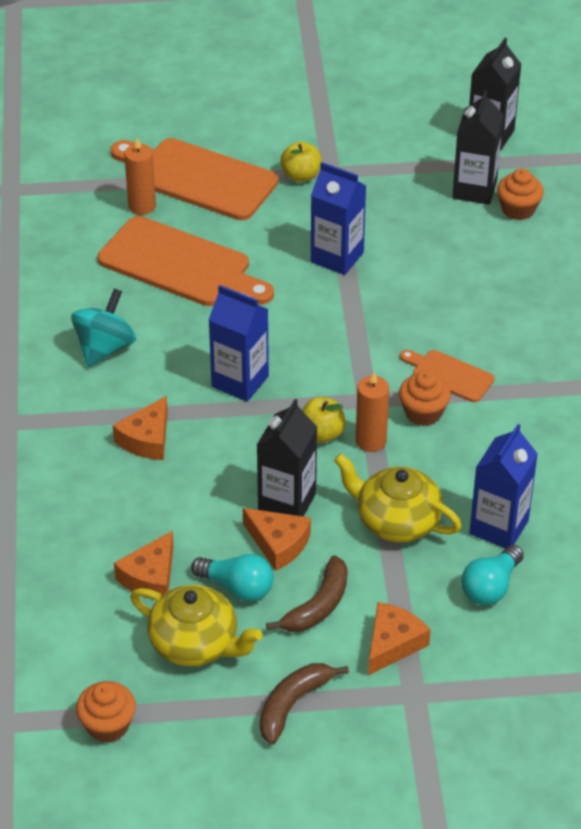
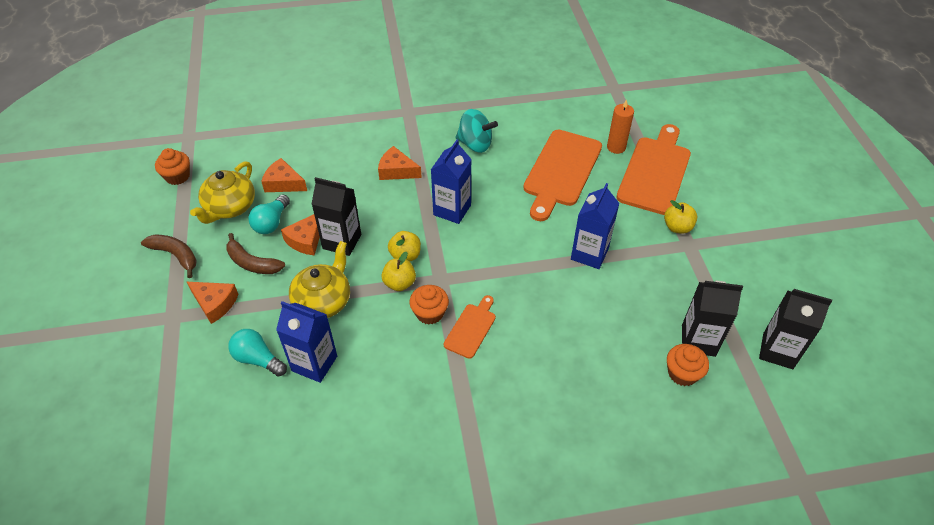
camera: 85 degrees right, 5 degrees up
orange candle [356,372,389,452] -> yellow apple [381,252,416,291]

